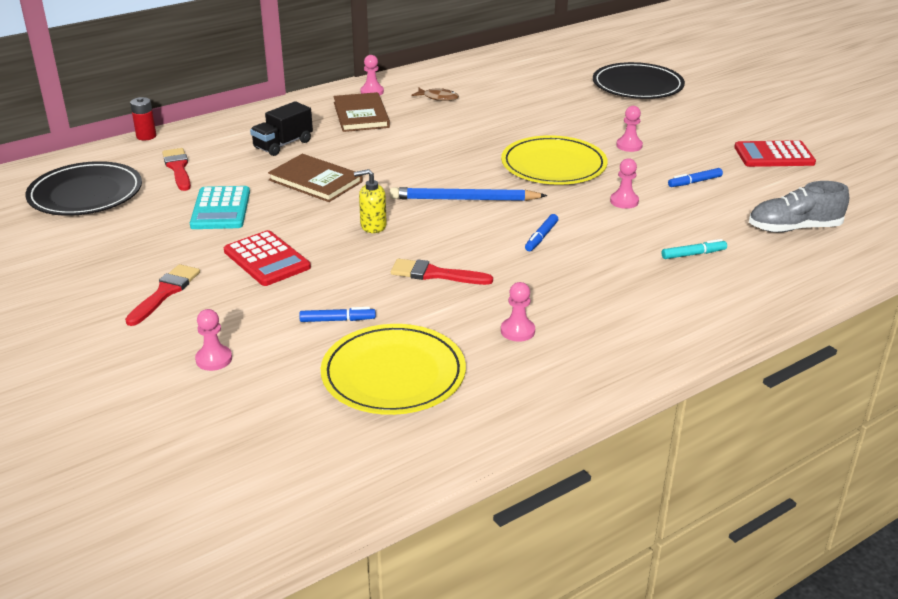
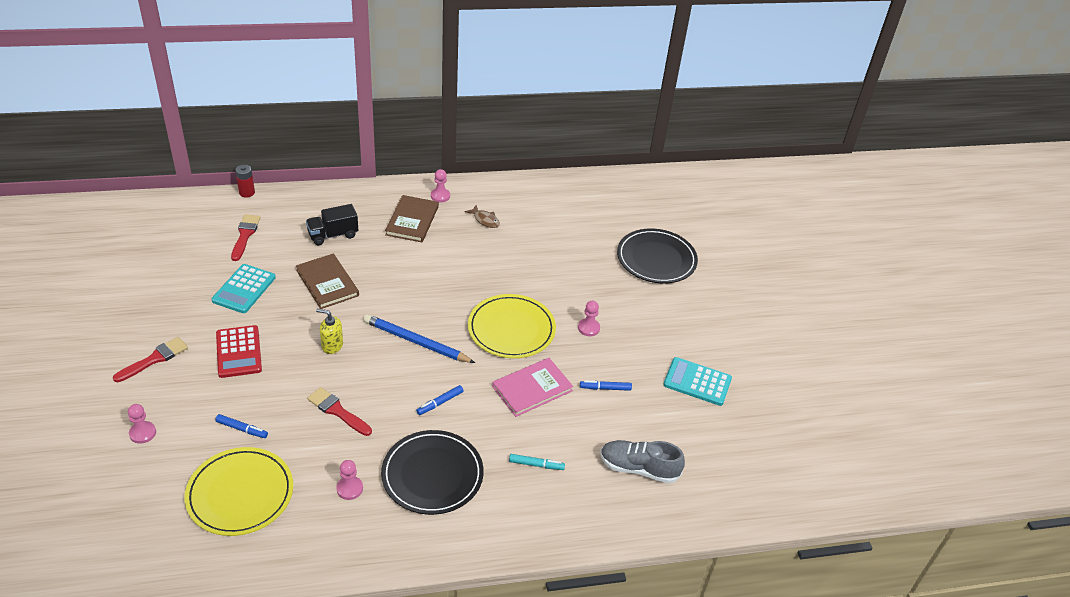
camera: 20 degrees right, 10 degrees up
black plate [25,161,142,216] -> black plate moved to [381,430,484,515]
pink pawn [610,158,639,209] -> pink book [492,358,573,417]
red calculator [734,140,816,167] -> turquoise calculator [663,357,732,406]

